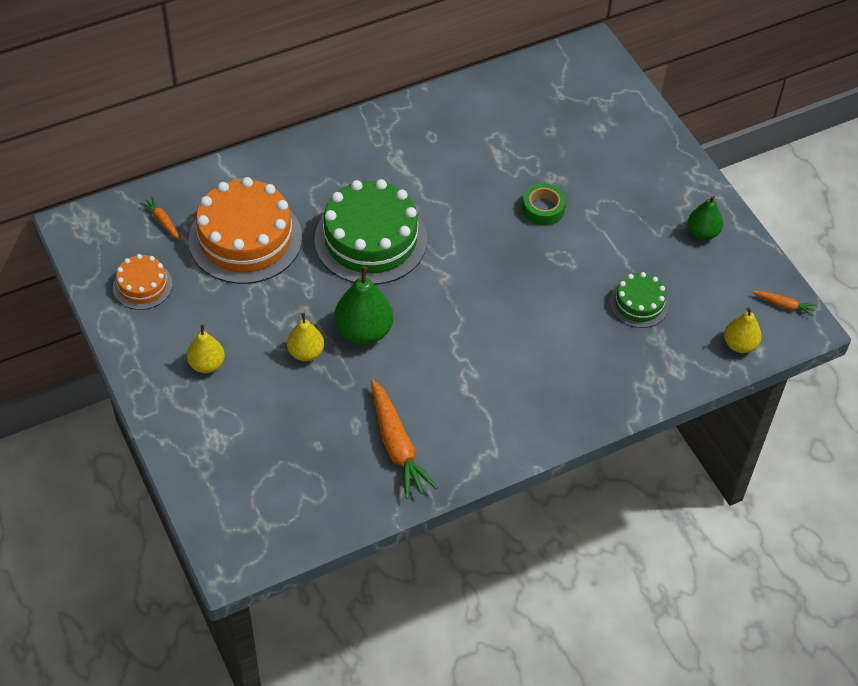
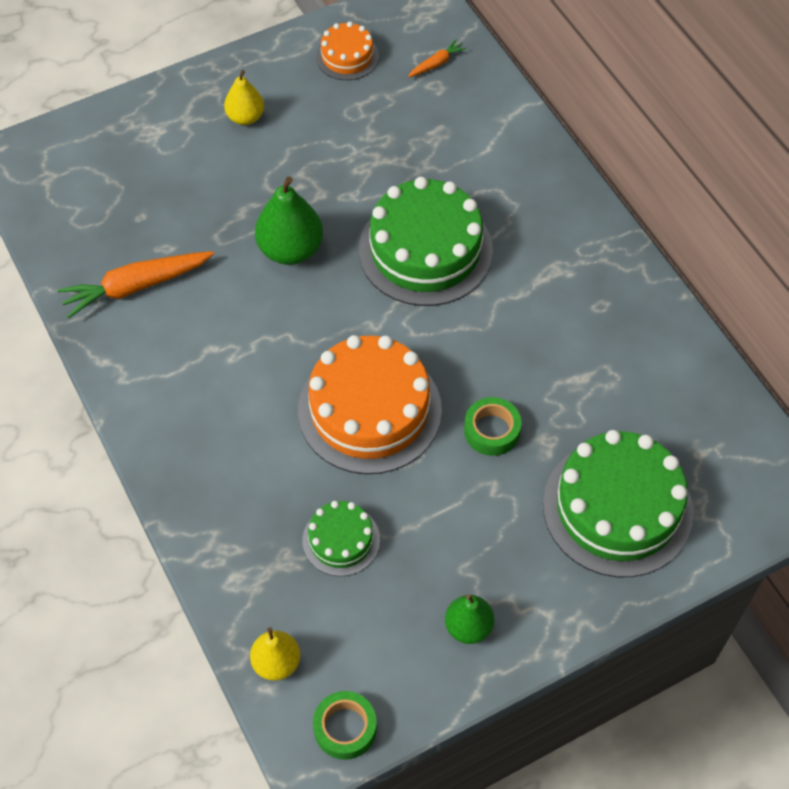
camera: 90 degrees right, 5 degrees up
orange cake [189,177,302,284] -> orange cake moved to [298,335,442,474]
yellow pear [287,313,324,361] -> none
orange carrot [752,291,817,317] -> green tape [313,691,377,760]
none -> green cake [543,430,693,577]

